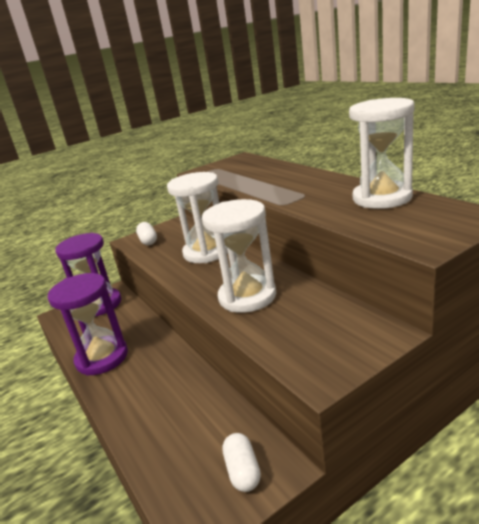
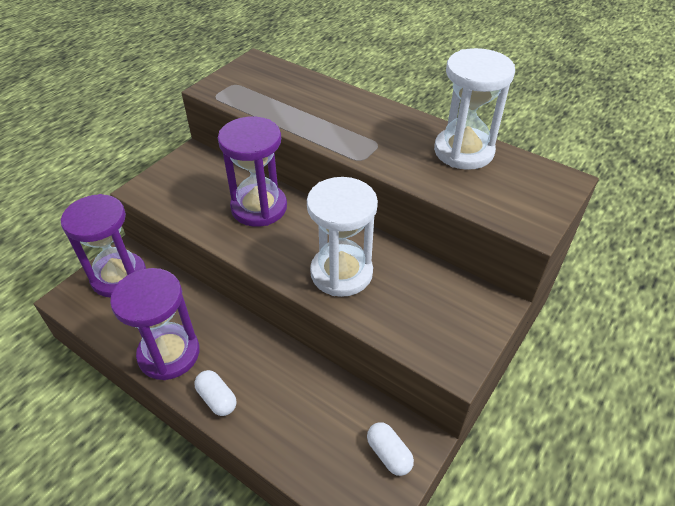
camera: 25 degrees left, 20 degrees up
white capsule [136,222,157,245] -> white capsule moved to [194,370,236,416]
white hourglass [167,172,228,263] -> purple hourglass [218,117,287,227]

